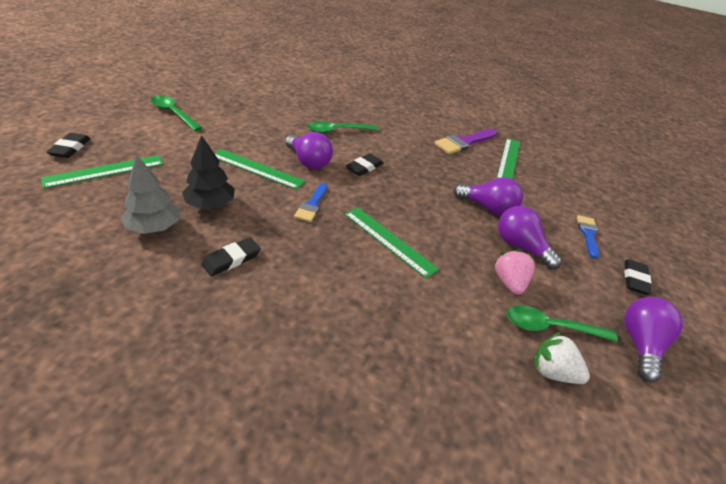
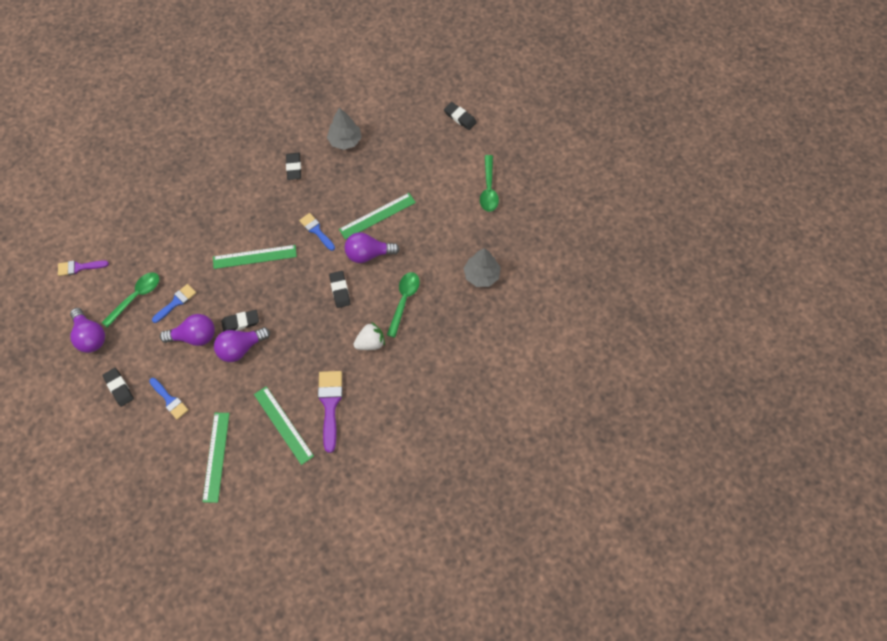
camera: 130 degrees right, 25 degrees up
green ruler [41,155,164,188] -> green ruler moved to [202,413,230,503]
green spoon [151,95,203,131] -> green spoon turned 105 degrees clockwise [480,155,499,212]
black tree [182,135,235,209] -> none
pink strawberry [494,249,535,295] -> blue brush [152,284,196,323]
white strawberry [534,332,590,384] -> white strawberry moved to [353,322,385,350]
none -> purple brush [58,260,109,276]
none -> black eraser [221,310,259,332]
none -> grey tree [463,248,501,287]

